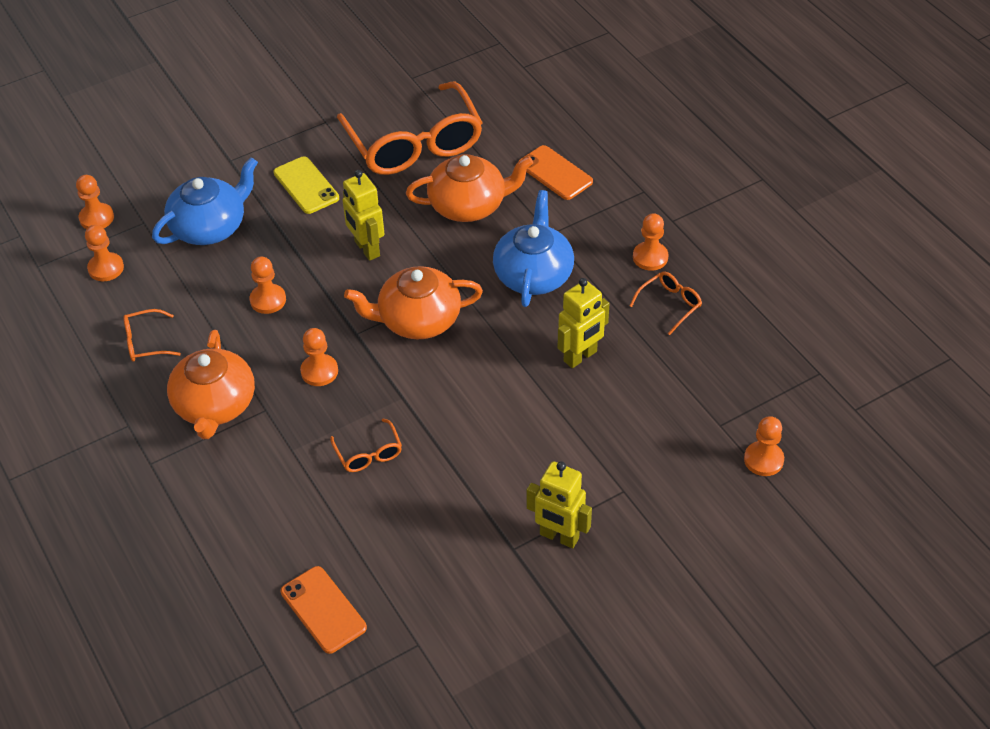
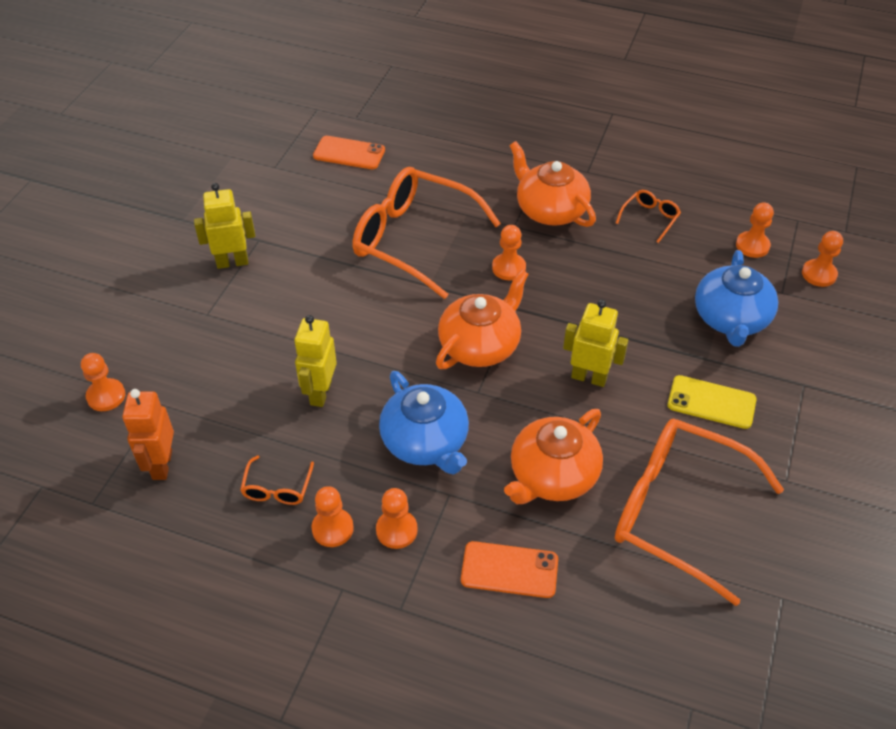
camera: 140 degrees right, 0 degrees up
orange pawn [250,256,286,314] -> orange pawn moved to [376,488,418,549]
orange glasses [330,418,402,472] -> orange glasses [352,167,501,299], size x2.40
none -> orange robot [122,389,174,480]

